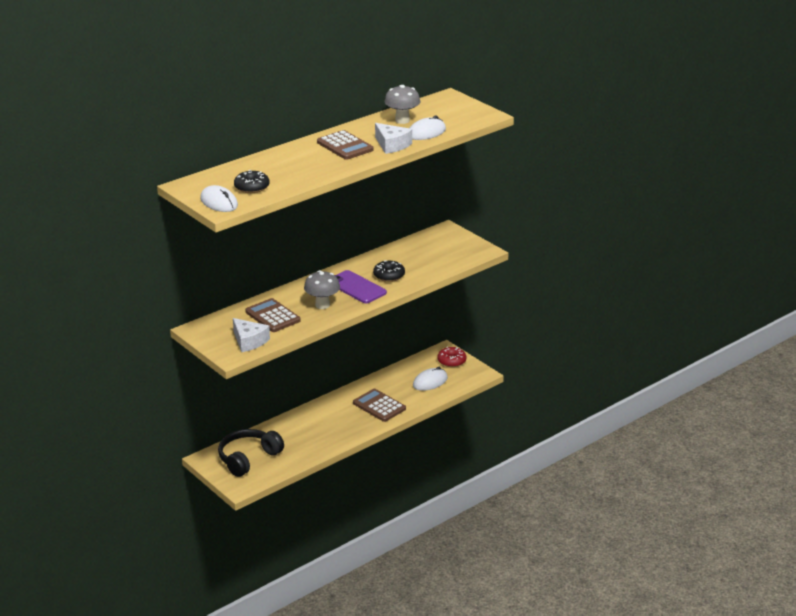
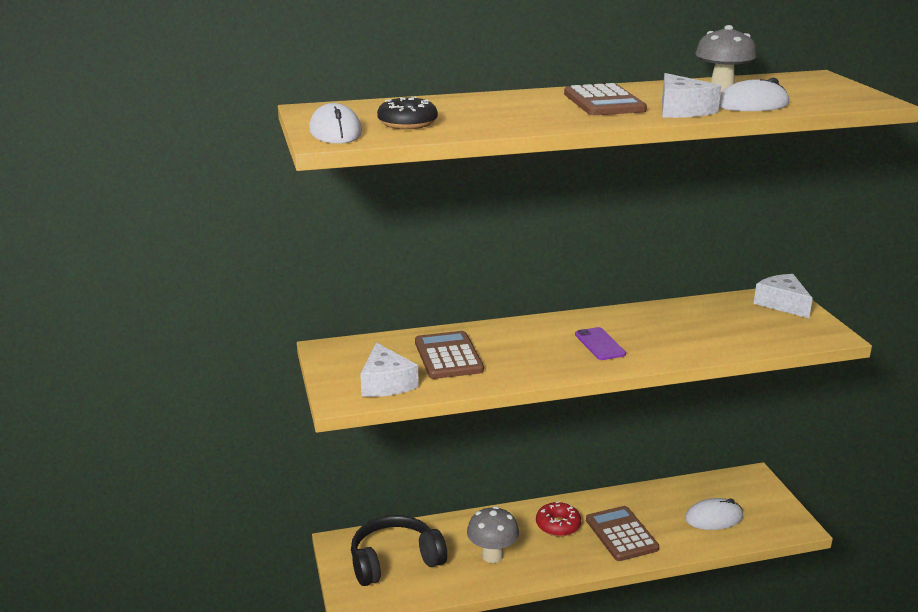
camera: 25 degrees right, 5 degrees down
grey mushroom [304,270,340,309] -> grey mushroom moved to [467,506,519,563]
purple phone [335,270,387,303] -> purple phone [575,327,626,360], size x0.63
black donut [373,260,405,282] -> none
red donut [437,346,466,367] -> red donut moved to [536,501,581,537]
none -> white cheese [754,274,813,318]

